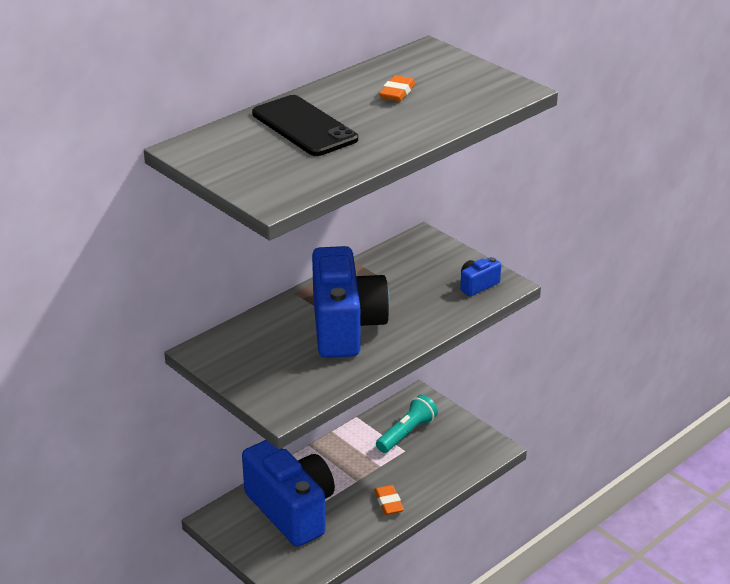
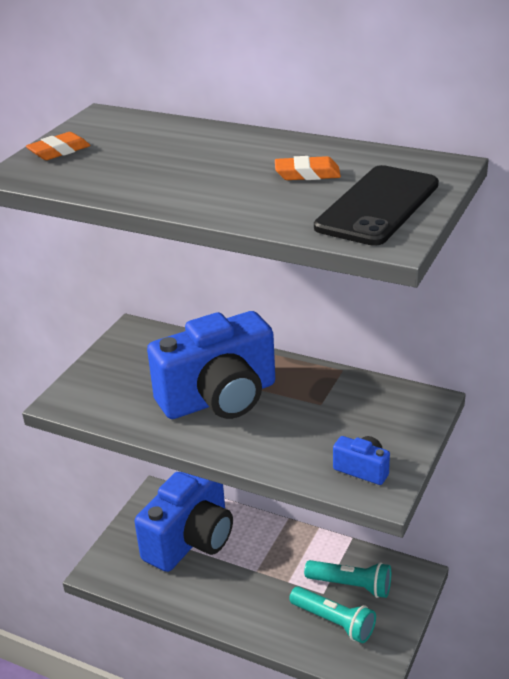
camera: 70 degrees right, 0 degrees up
black phone [252,95,358,156] -> black phone moved to [314,165,439,246]
orange eraser [374,485,404,515] -> orange eraser moved to [26,132,90,160]
none -> turquoise flashlight [289,586,376,643]

